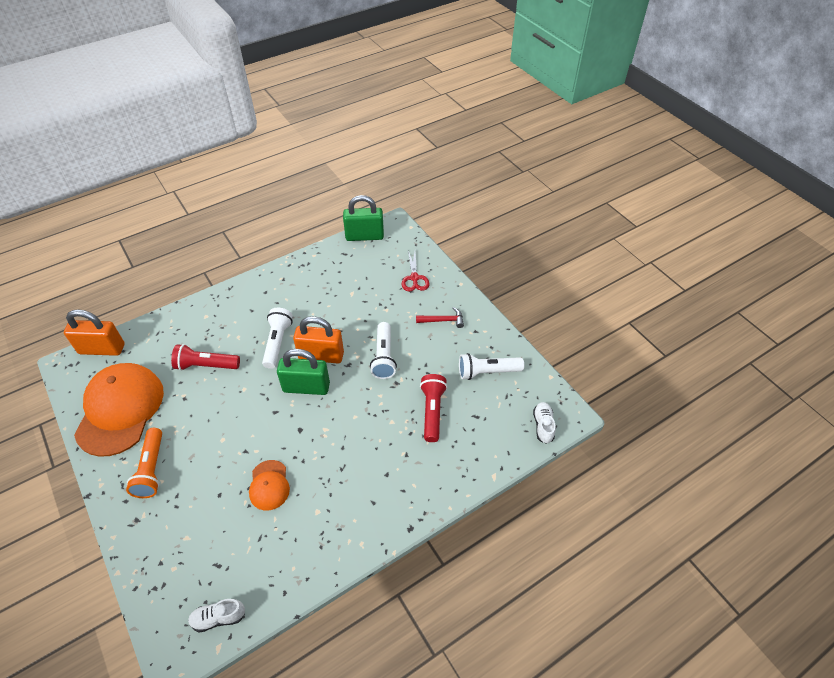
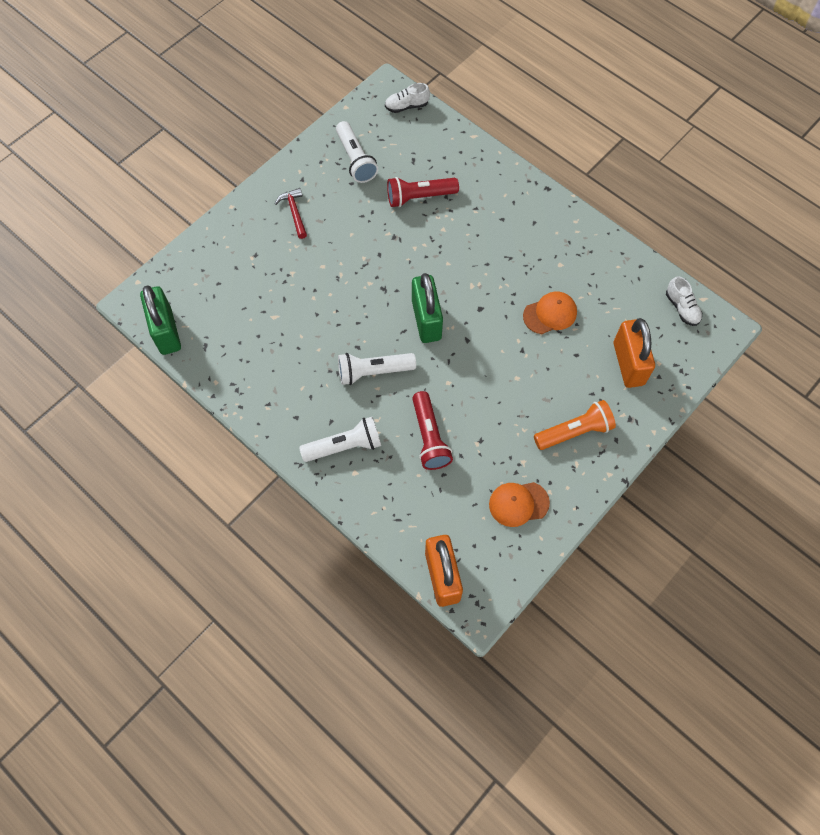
camera: 105 degrees left, 15 degrees up
orange cap [74,363,164,457] -> orange cap [489,482,550,527], size x0.48
orange padlock [293,316,344,364] -> orange padlock moved to [613,318,655,388]
white flashlight [370,322,397,379] -> white flashlight moved to [299,417,381,462]
red scissors [402,251,429,291] -> none

